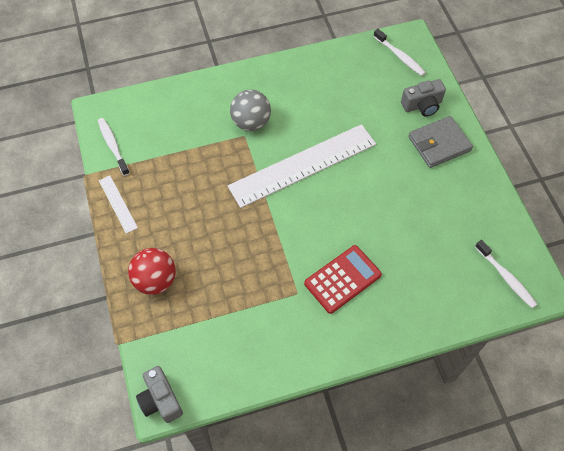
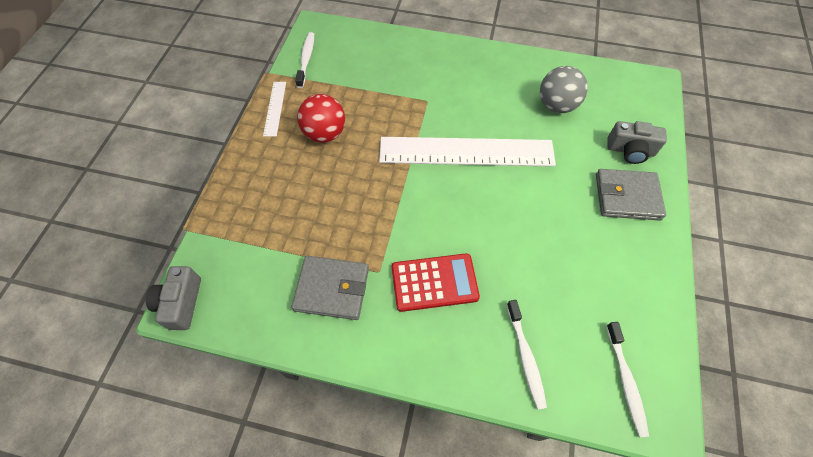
camera: 30 degrees right, 0 degrees up
red ball [128,248,176,295] -> red ball moved to [297,94,345,143]
grey ball [230,89,271,131] -> grey ball moved to [540,66,588,113]
white toothbrush [374,29,426,76] -> white toothbrush moved to [507,300,547,410]
none -> grey wallet [291,256,369,320]

